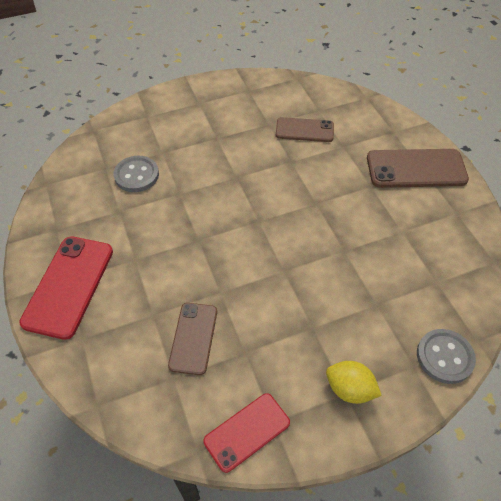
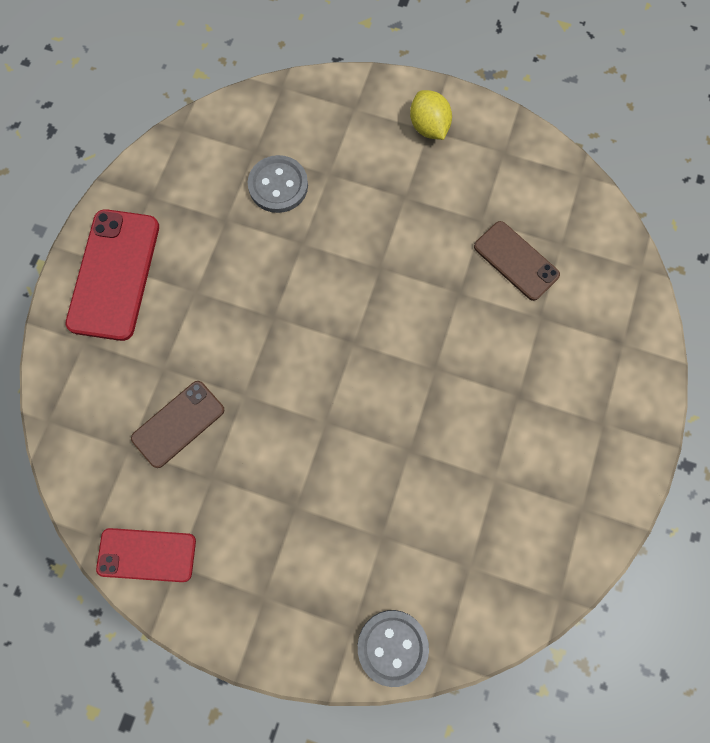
camera: 40 degrees right, 20 degrees up
red phone [19,236,113,340] -> red phone turned 45 degrees counterclockwise [65,209,159,341]
yellow lemon [326,361,382,404] -> yellow lemon moved to [410,90,452,140]
brown phone [367,149,469,188] -> none

